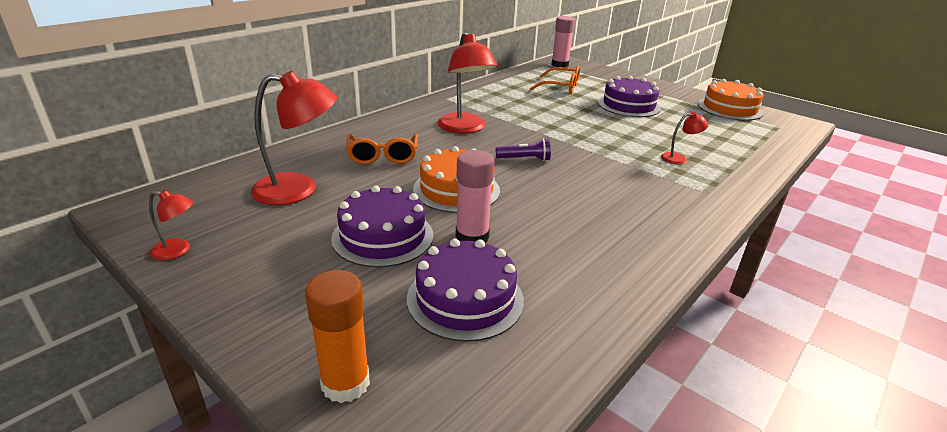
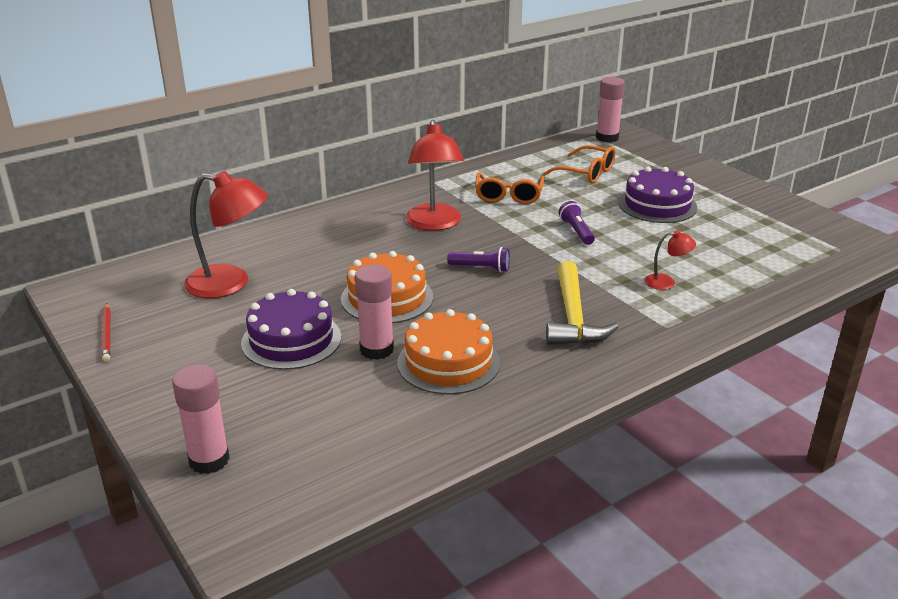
camera: 15 degrees right, 0 degrees up
red lamp [149,190,194,260] -> red pencil [102,303,110,362]
orange glue stick [305,270,370,403] -> pink glue stick [172,364,230,474]
orange glasses [346,134,418,164] -> orange glasses moved to [475,172,545,204]
purple cake [407,238,524,342] -> none
orange cake [698,79,764,121] -> orange cake moved to [397,309,500,394]
none -> yellow hammer [546,261,619,345]
none -> purple flashlight [559,201,595,245]

